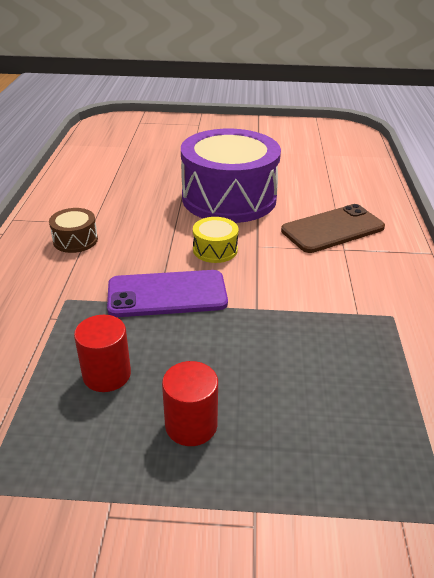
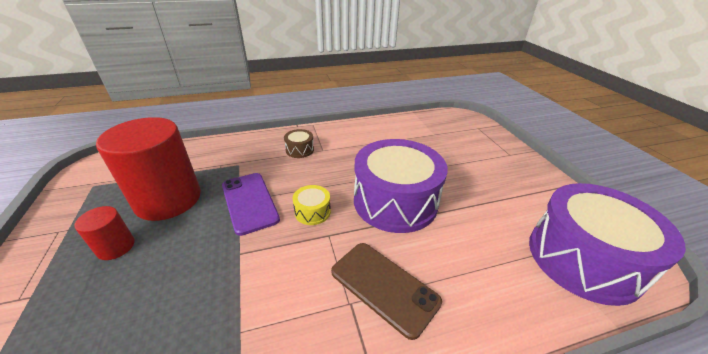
camera: 70 degrees right, 0 degrees up
red cylinder [74,315,131,392] -> red cylinder [96,117,201,221], size x2.17
none -> purple drum [529,183,686,306]

